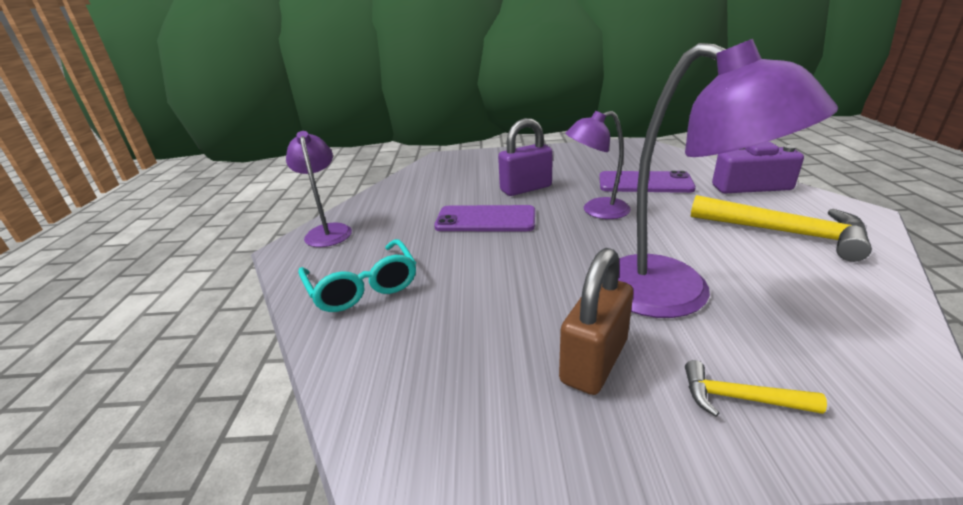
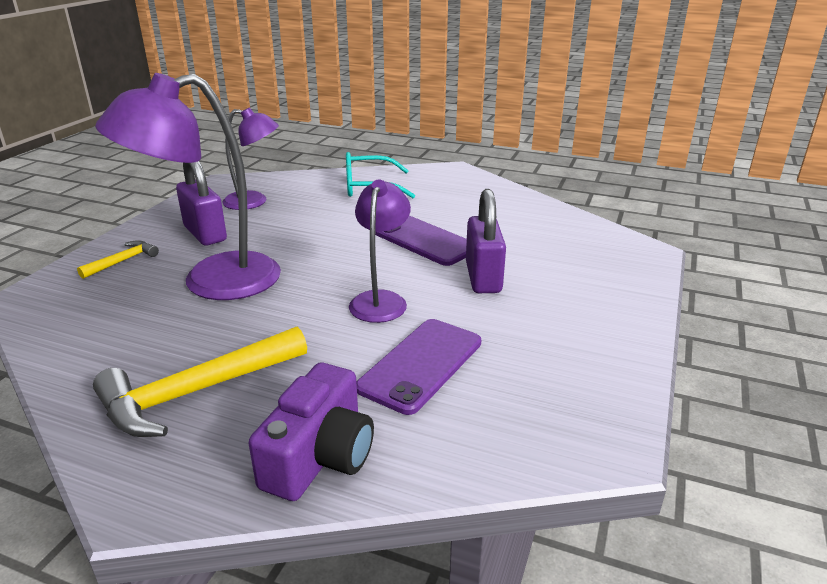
camera: 110 degrees right, 0 degrees up
purple lamp [286,131,352,247] -> purple lamp moved to [222,107,279,210]
purple phone [434,205,535,231] -> purple phone turned 75 degrees counterclockwise [375,216,467,266]
brown padlock [559,248,633,395] -> purple padlock [176,161,227,245]

